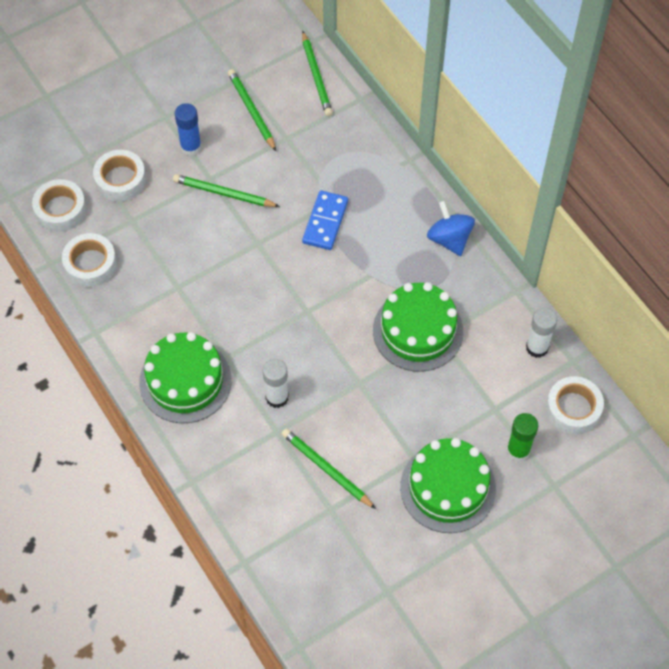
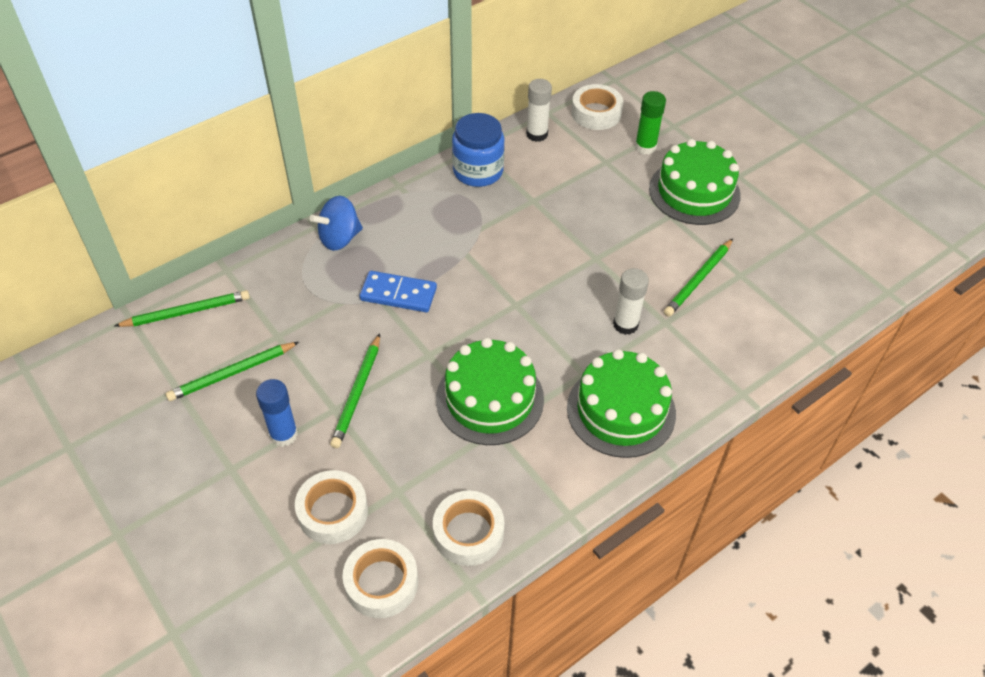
camera: 95 degrees left, 10 degrees down
green cake [373,282,463,372] -> green cake moved to [436,338,544,445]
blue spinning top [427,201,475,256] -> blue spinning top moved to [310,196,363,251]
none -> blue jar [452,113,504,187]

